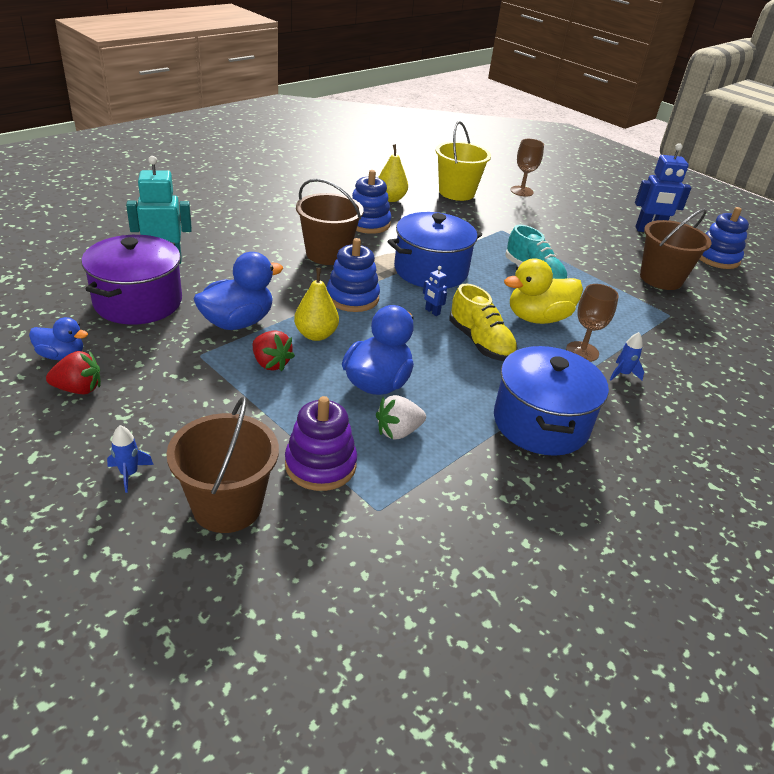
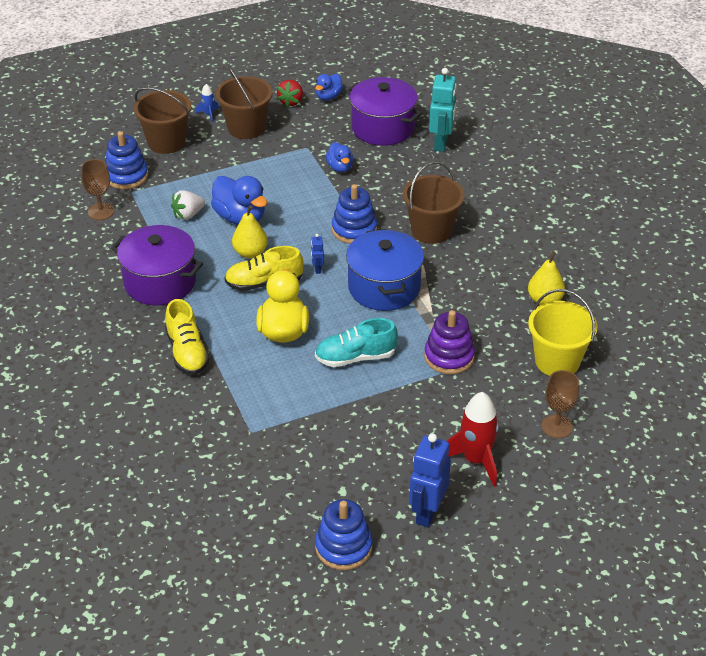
camera: 115 degrees right, 5 degrees up
blue duck [194,252,283,330] -> blue duck [325,142,353,172], size x0.58
red strawberry [253,331,295,371] -> none
purple stacking toy [285,396,357,491] -> purple stacking toy moved to [424,310,475,374]
yellow pear [294,268,339,341] -> yellow pear moved to [232,205,268,258]
blue stacking toy [352,170,391,234] -> blue stacking toy moved to [105,131,148,189]
white strawberry [376,395,426,439] -> white strawberry turned 120 degrees counterclockwise [171,190,205,220]
blue robot [423,266,447,316] -> blue robot turned 75 degrees counterclockwise [311,234,324,274]
blue pot [494,346,609,456] -> purple pot [111,225,203,305]
brown goblet [566,284,619,362] -> brown goblet moved to [81,159,114,220]
blue rocket [610,332,644,380] -> yellow shoe [165,299,210,375]
brown bucket [640,209,711,290] -> brown bucket moved to [216,66,273,139]
none -> red rocket [447,392,499,487]

